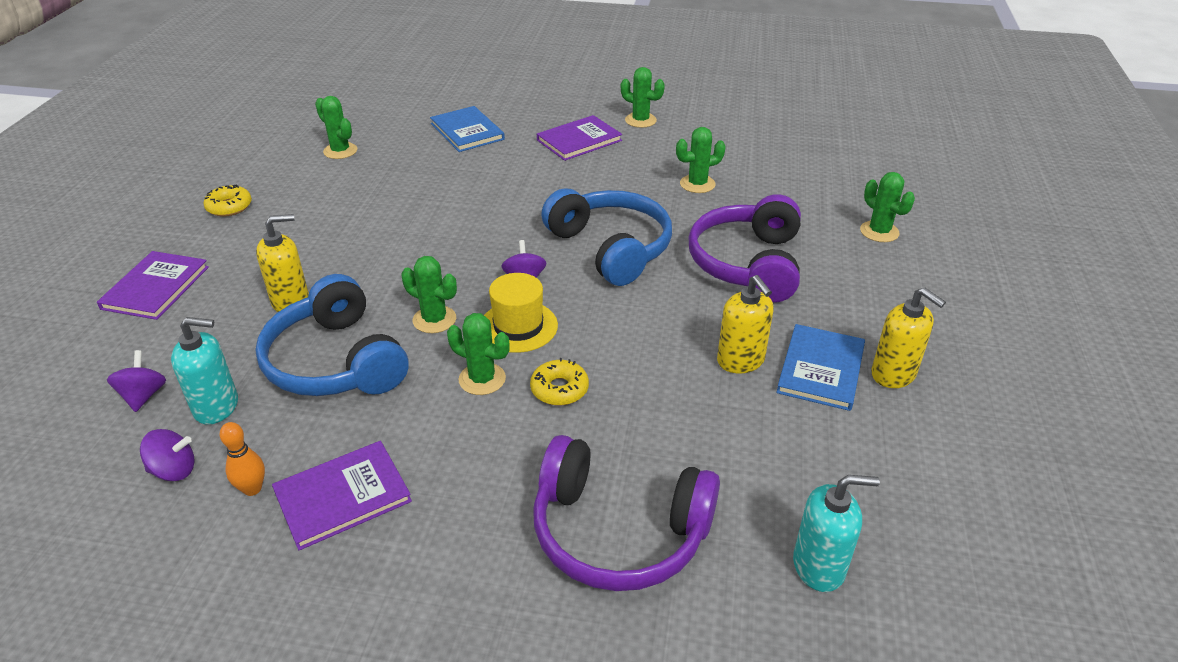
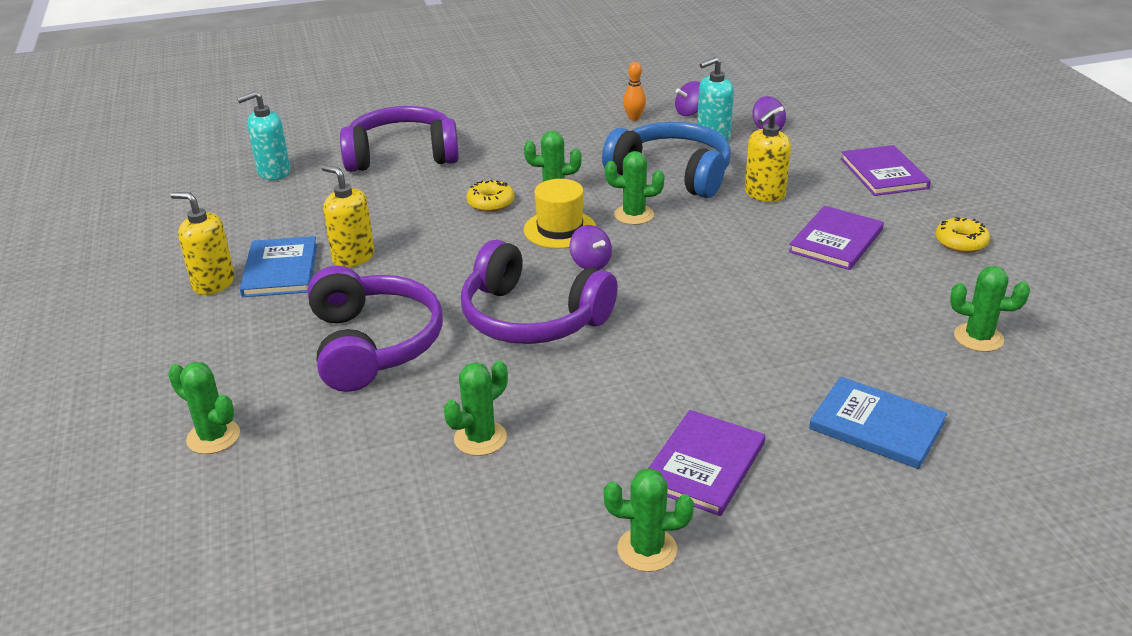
camera: 155 degrees right, 5 degrees down
purple book [272,441,412,550] -> purple book moved to [789,206,884,270]
blue headphones [541,188,672,286] -> purple headphones [461,240,618,344]

